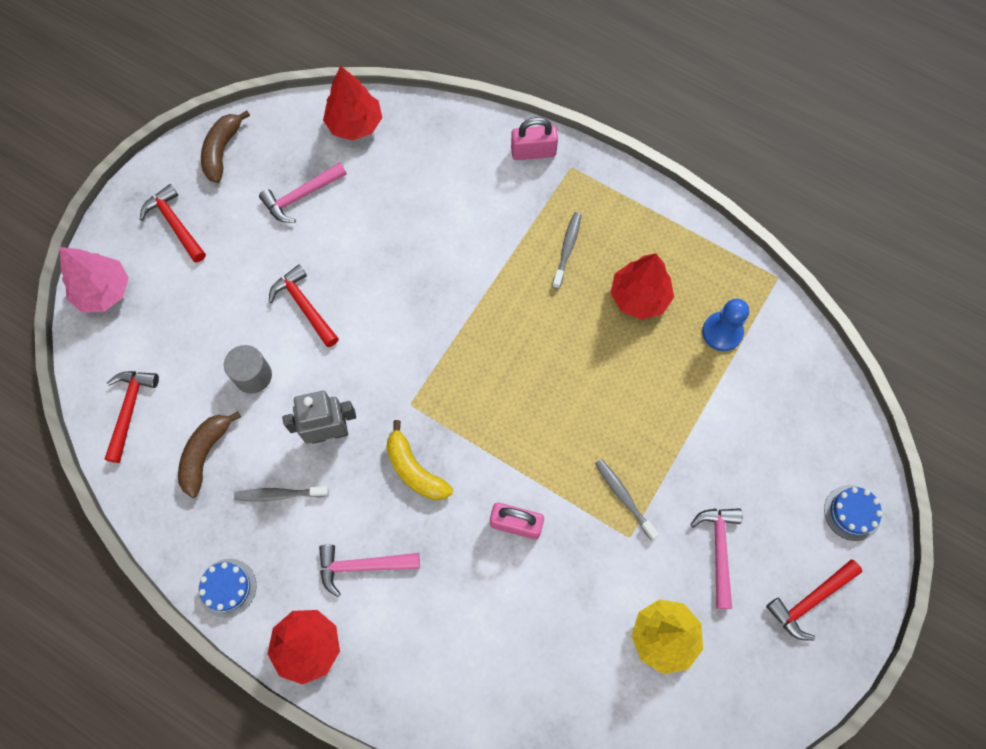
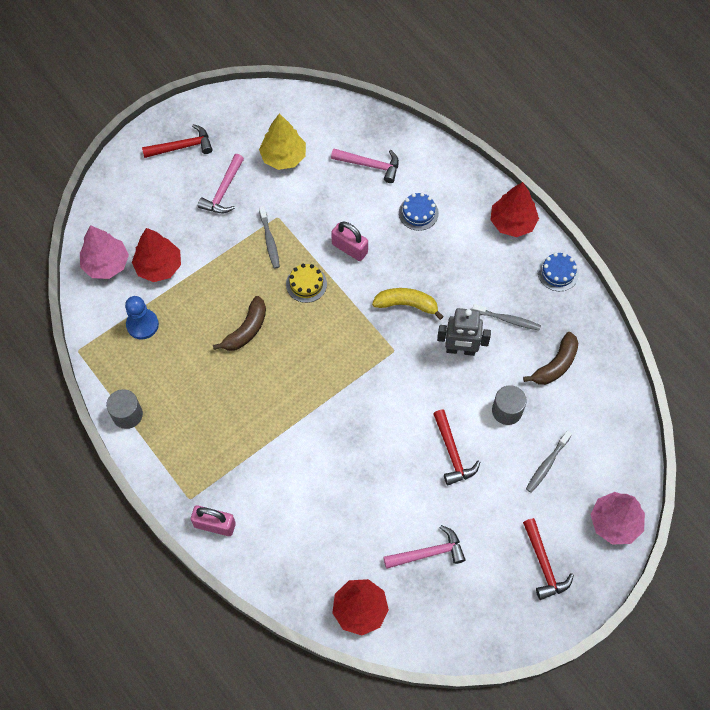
camera: 160 degrees left, 5 degrees down
red hammer [104,371,159,463] -> none
brown banana [201,110,250,183] -> brown banana moved to [213,296,266,351]
pink hammer [319,545,420,597] -> pink hammer moved to [331,149,399,183]
yellow banana [386,420,453,500] -> yellow banana turned 60 degrees counterclockwise [372,288,444,320]
grey toothbrush [552,212,582,289] -> grey toothbrush moved to [526,431,572,493]
red tree [611,253,674,320] -> red tree moved to [132,228,181,282]
blue cake [824,485,882,541] -> blue cake moved to [399,193,439,231]
none -> pink tree [80,225,129,279]
none -> grey cylinder [106,389,143,429]
none -> yellow cake [286,264,327,303]

